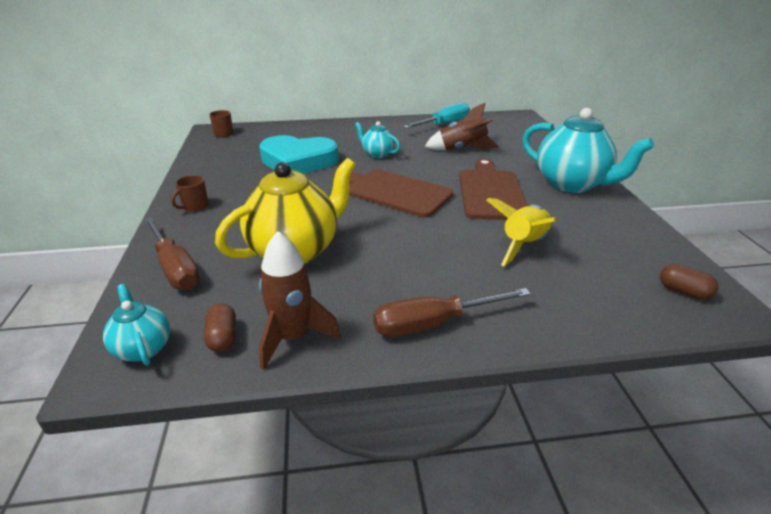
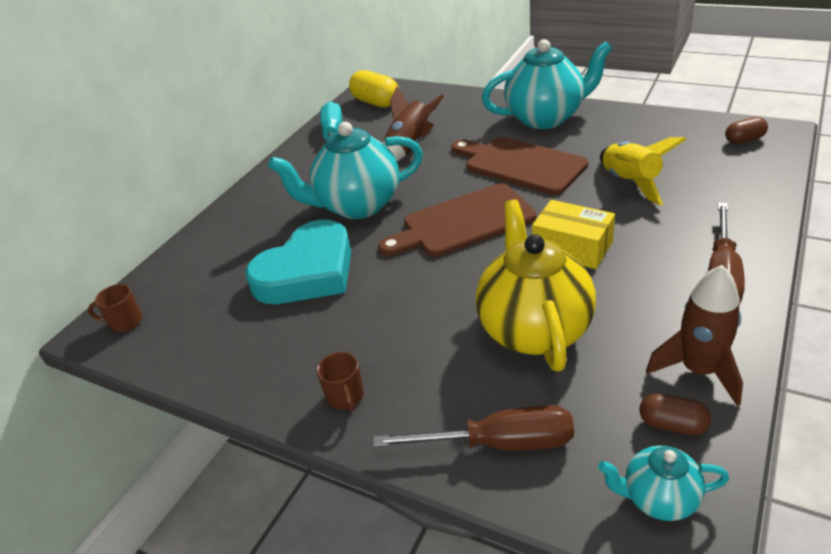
camera: 50 degrees left, 5 degrees up
turquoise teapot [355,121,400,158] -> turquoise teapot [268,122,423,219], size x2.00
none -> yellow capsule [349,70,399,107]
none -> yellow box [532,200,615,269]

